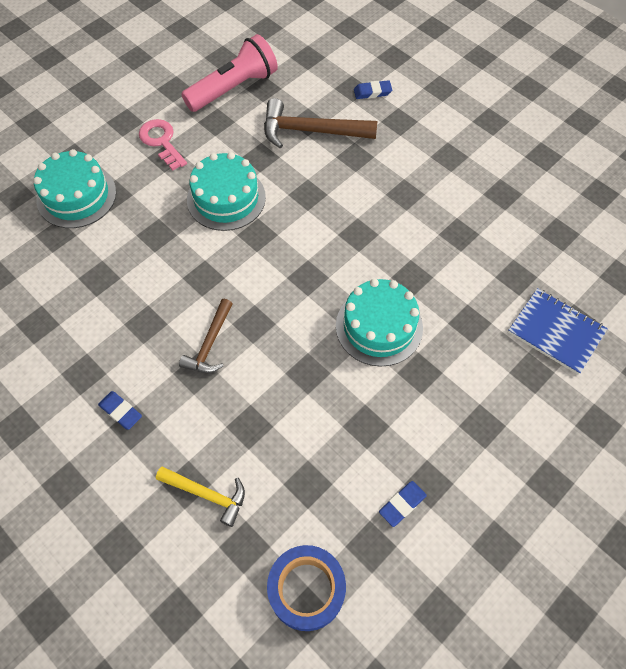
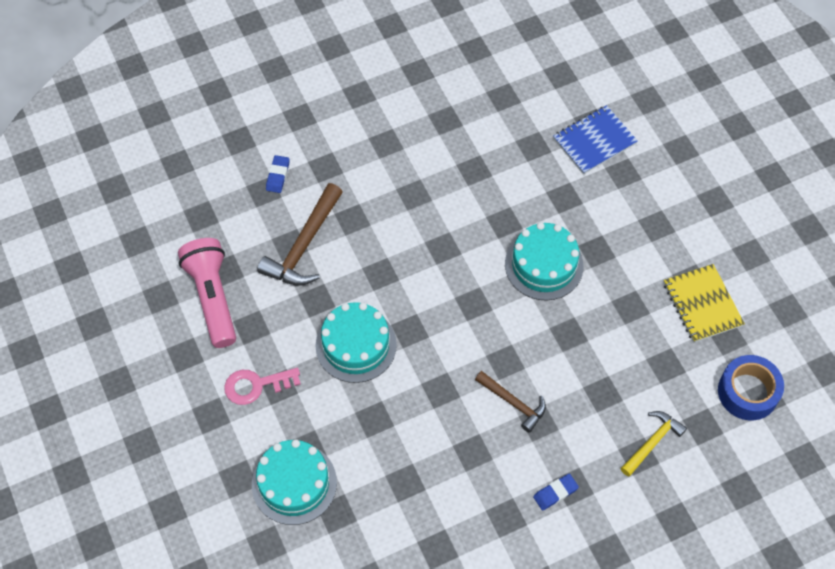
camera: 70 degrees left, 0 degrees up
blue eraser [379,481,427,527] -> yellow notebook [664,264,745,342]

